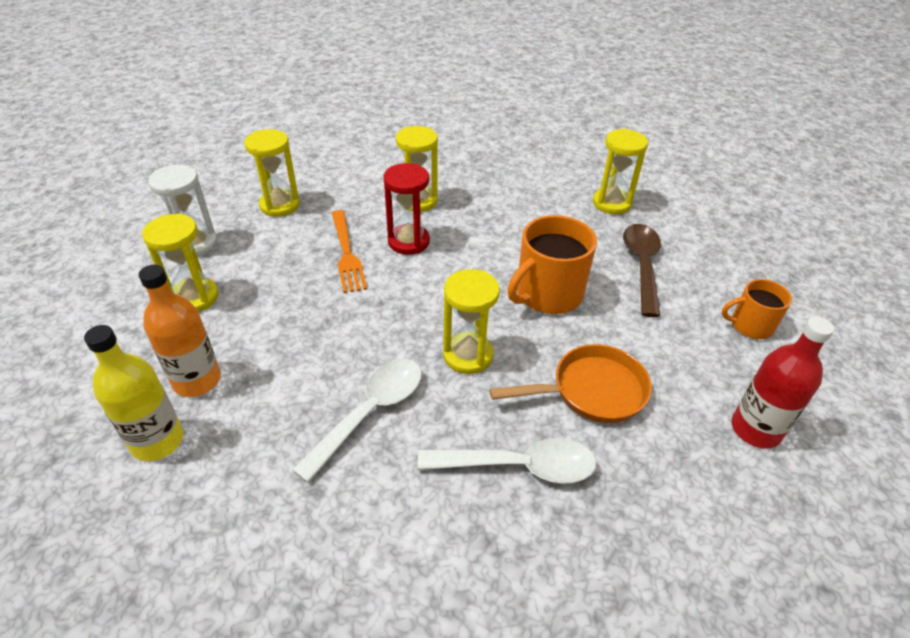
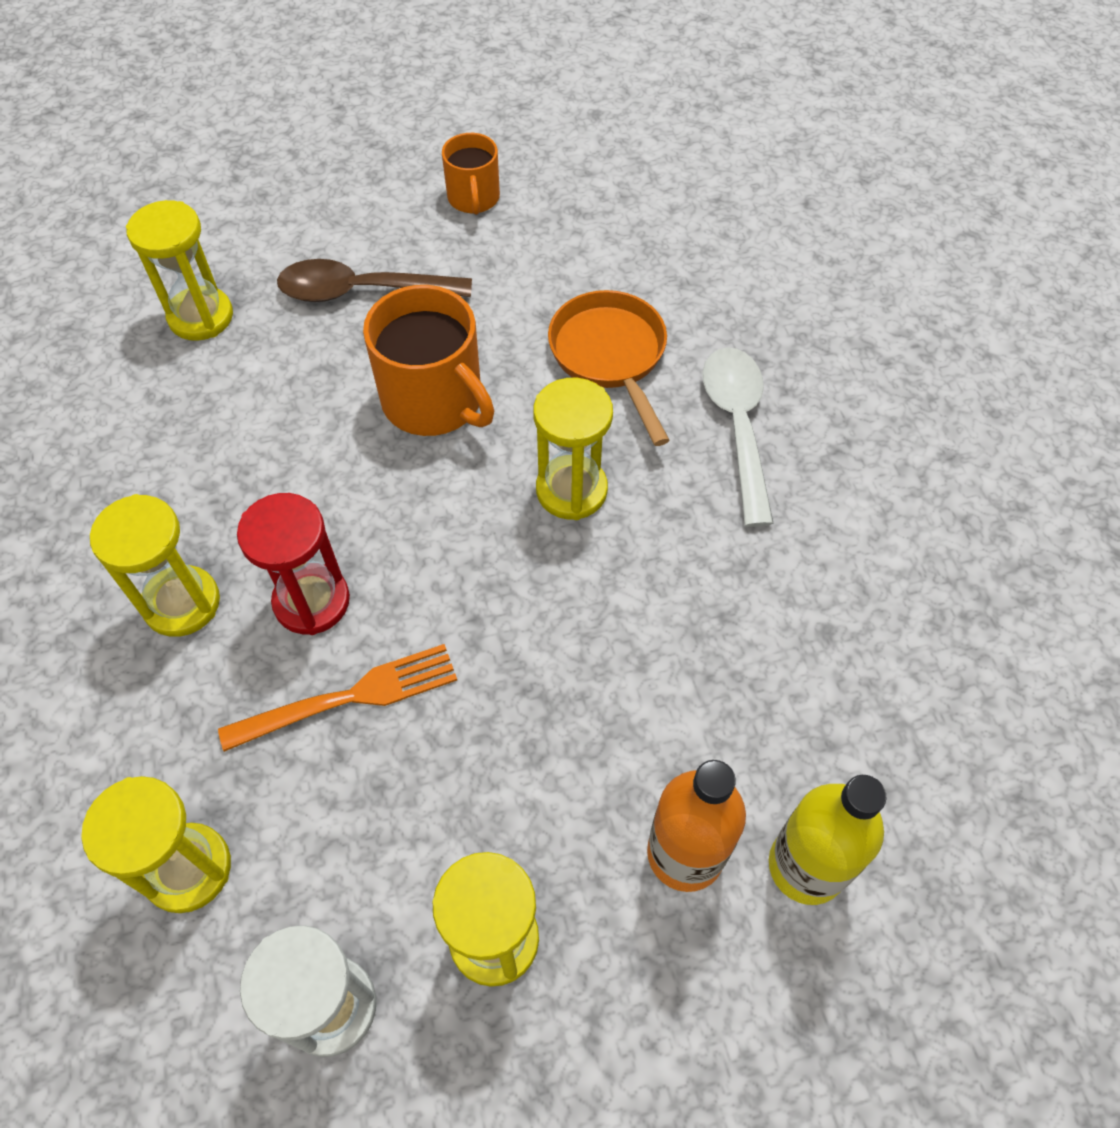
camera: 95 degrees left, 15 degrees up
white spoon [292,359,422,483] -> none
red bottle [732,317,834,449] -> none

